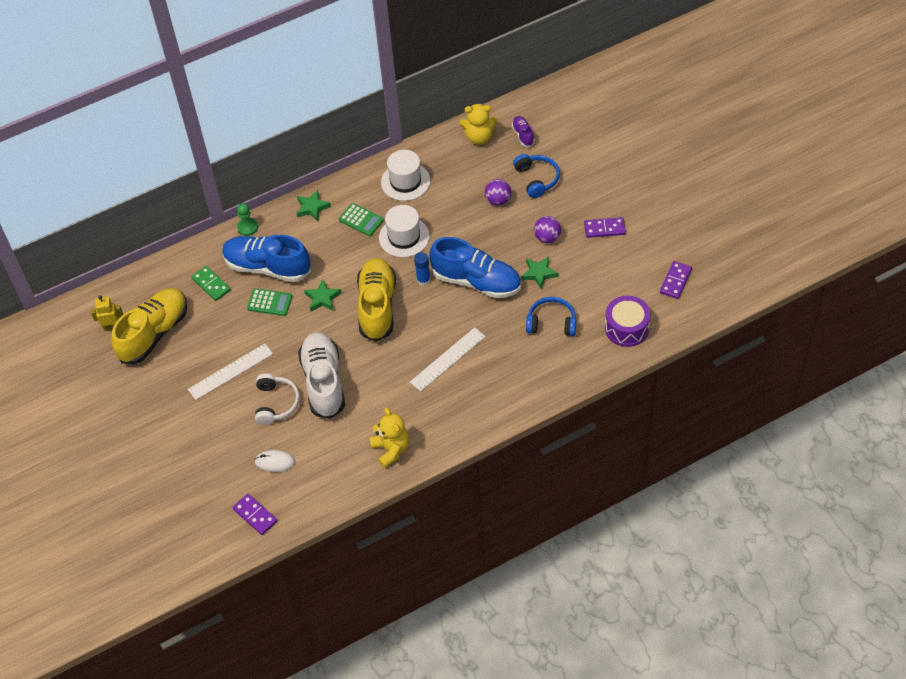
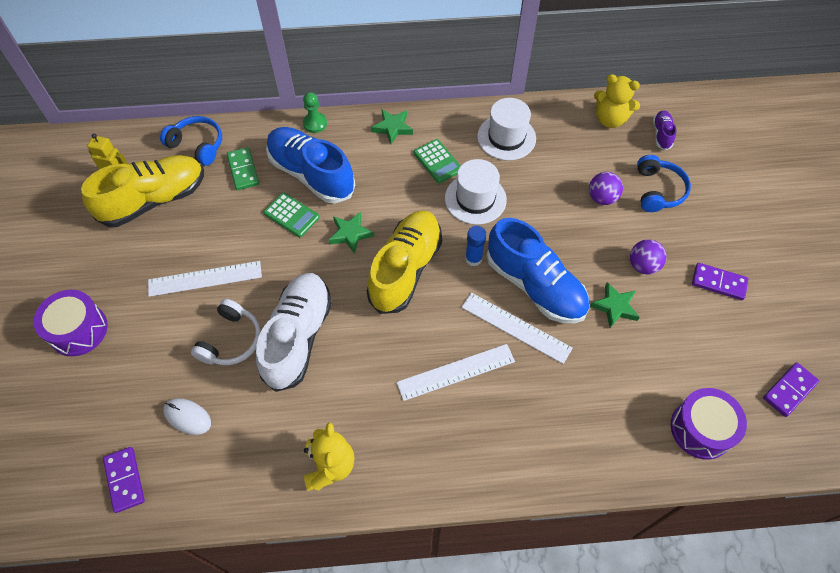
camera: 20 degrees right, 5 degrees up
blue headphones [526,297,576,336] -> blue headphones moved to [160,116,222,166]
none -> purple drum [34,290,108,356]
none -> white ruler [461,293,573,364]

